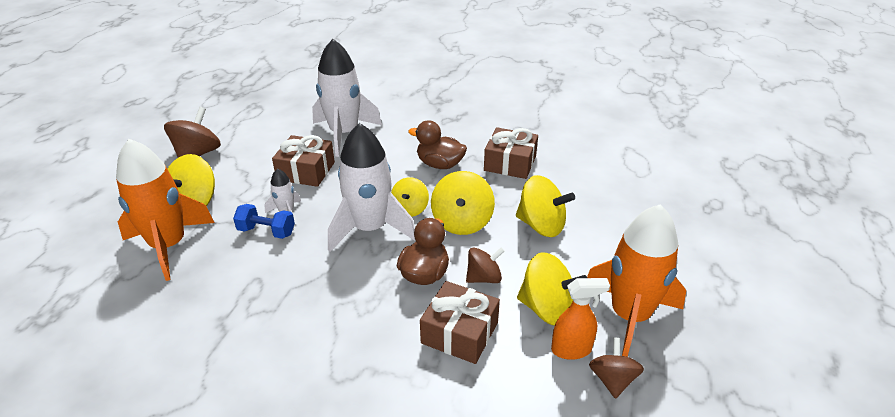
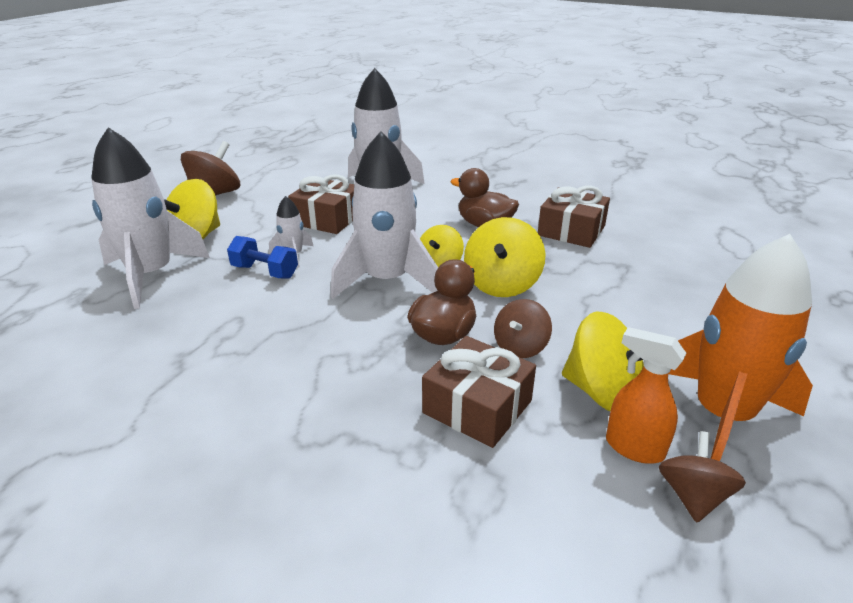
camera: 10 degrees right, 5 degrees down
orange rocket [116,139,215,281] -> white rocket [91,127,210,309]
brown spinning top [466,247,504,283] -> brown spinning top turned 135 degrees clockwise [494,299,552,358]
yellow spinning top [516,175,575,237] -> none
orange spray bottle [551,278,610,360] -> orange spray bottle turned 150 degrees counterclockwise [606,327,686,464]

